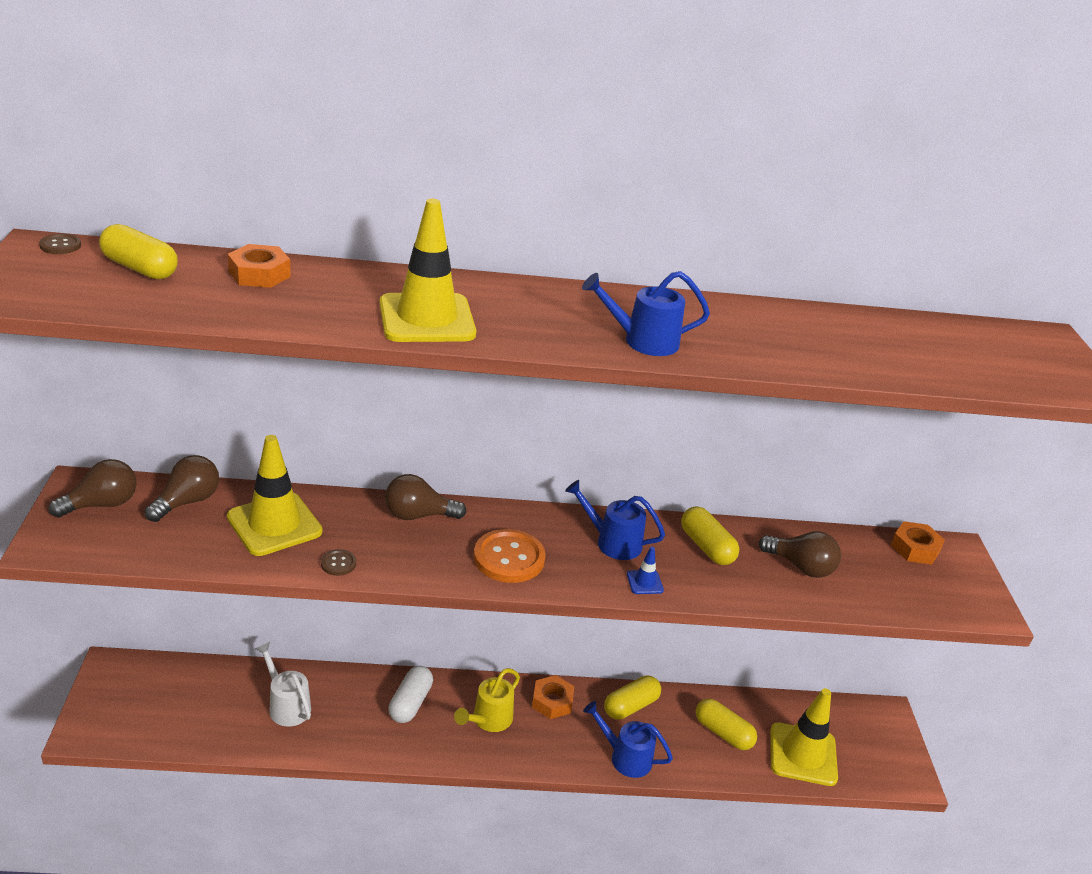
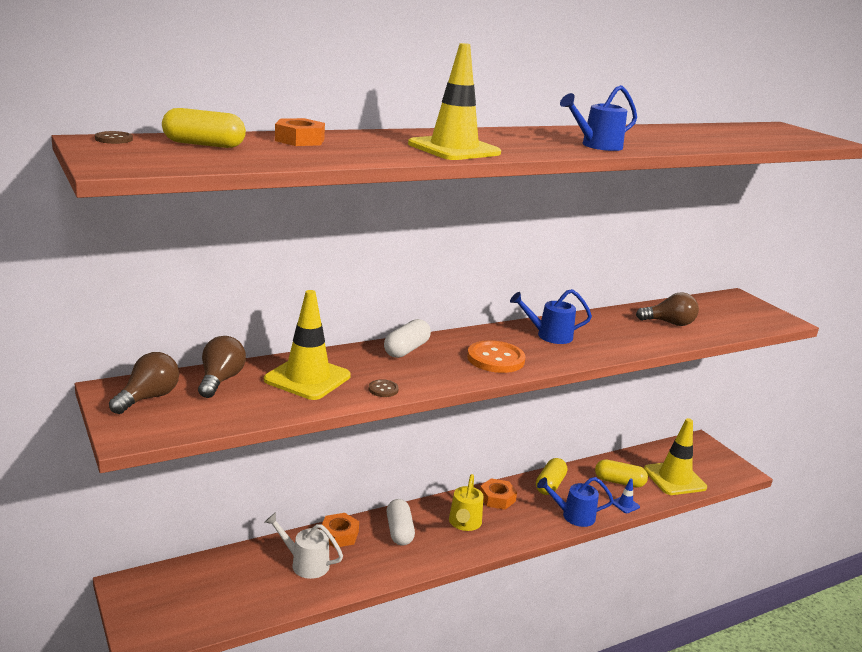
camera: 25 degrees left, 10 degrees down
brown light bulb [385,474,467,520] -> white capsule [384,319,431,358]
blue traffic cone [627,547,664,594] -> blue traffic cone moved to [612,478,640,513]
yellow capsule [681,506,739,565] -> none
orange nut [891,521,945,565] -> orange nut moved to [320,513,359,548]

